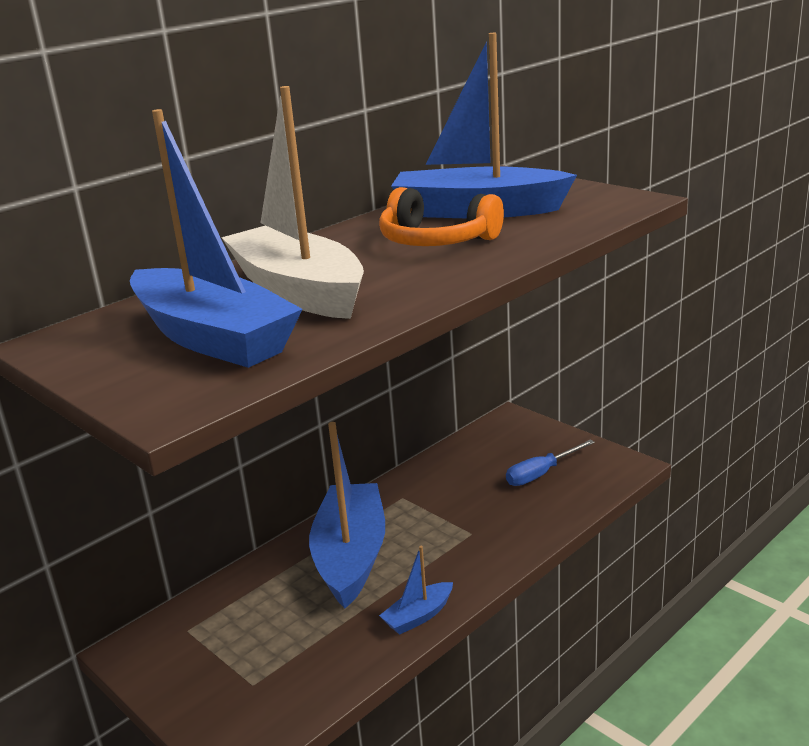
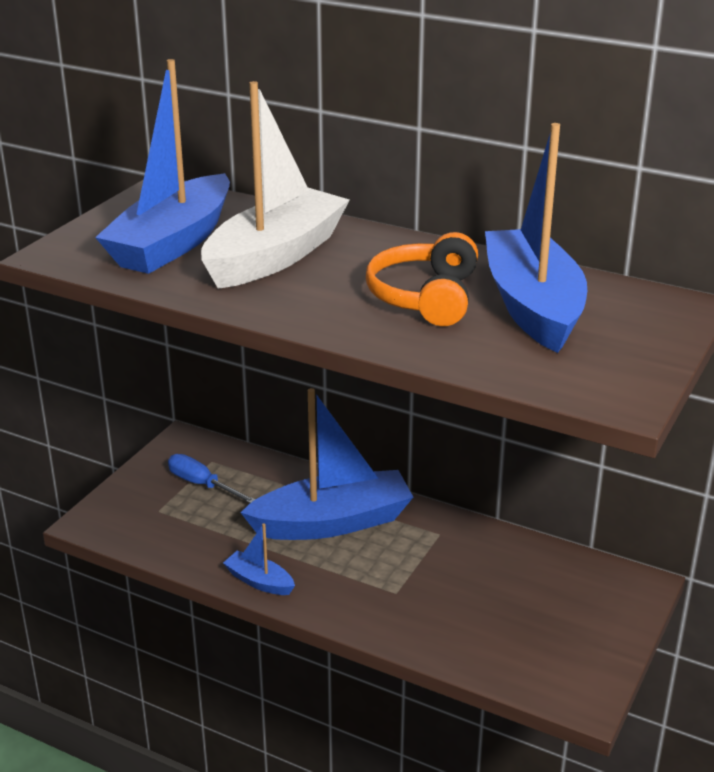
camera: 70 degrees right, 5 degrees up
blue screwdriver [506,440,595,486] -> blue screwdriver moved to [168,454,255,503]

